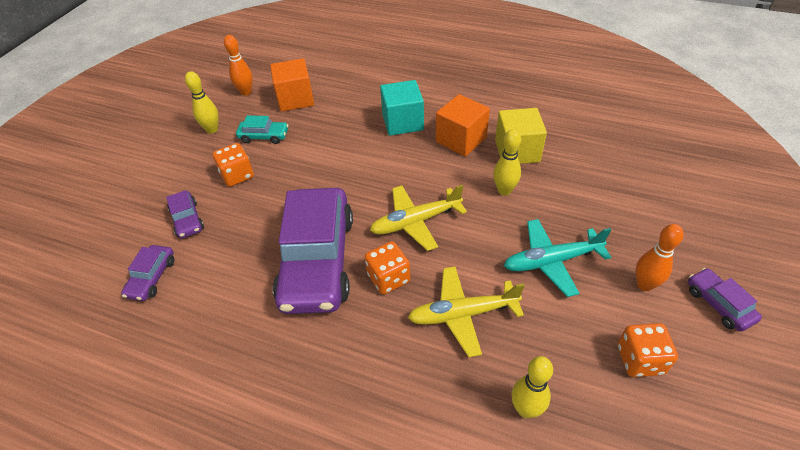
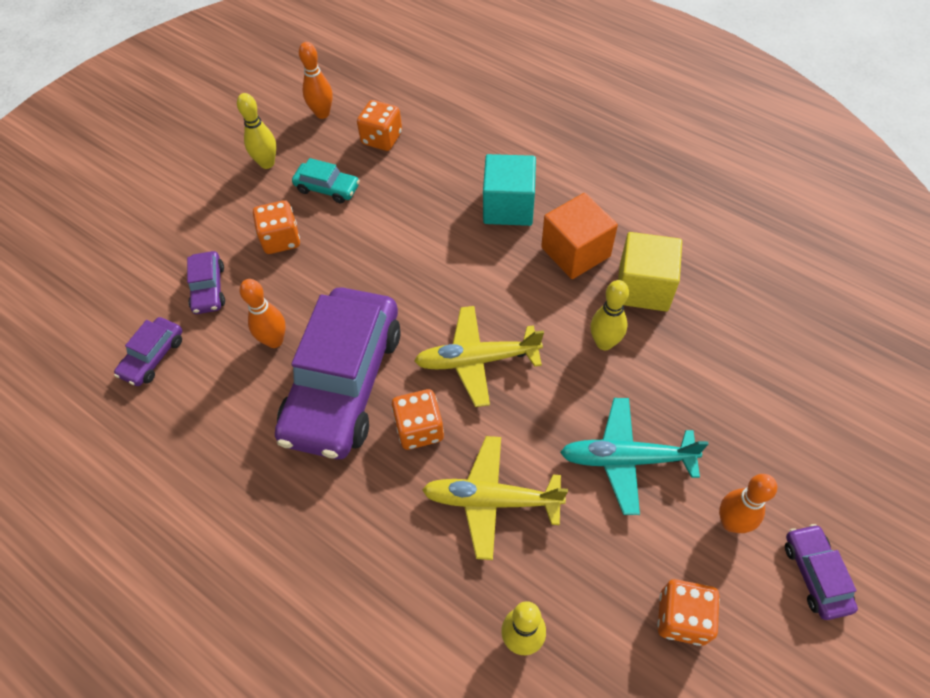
camera: 15 degrees right, 10 degrees up
orange cube [270,58,314,112] -> orange dice [357,100,402,151]
none -> orange bowling pin [240,279,286,348]

